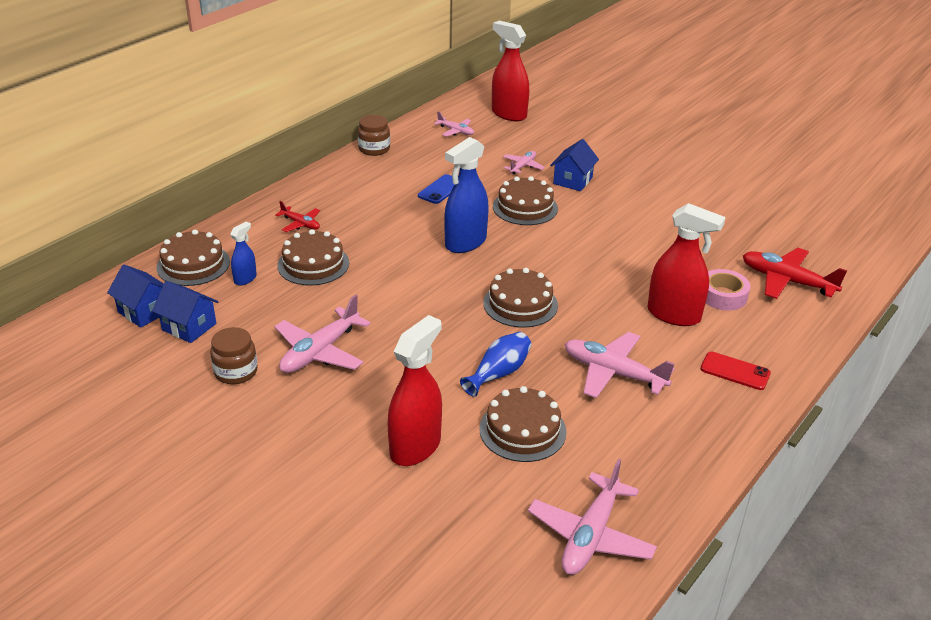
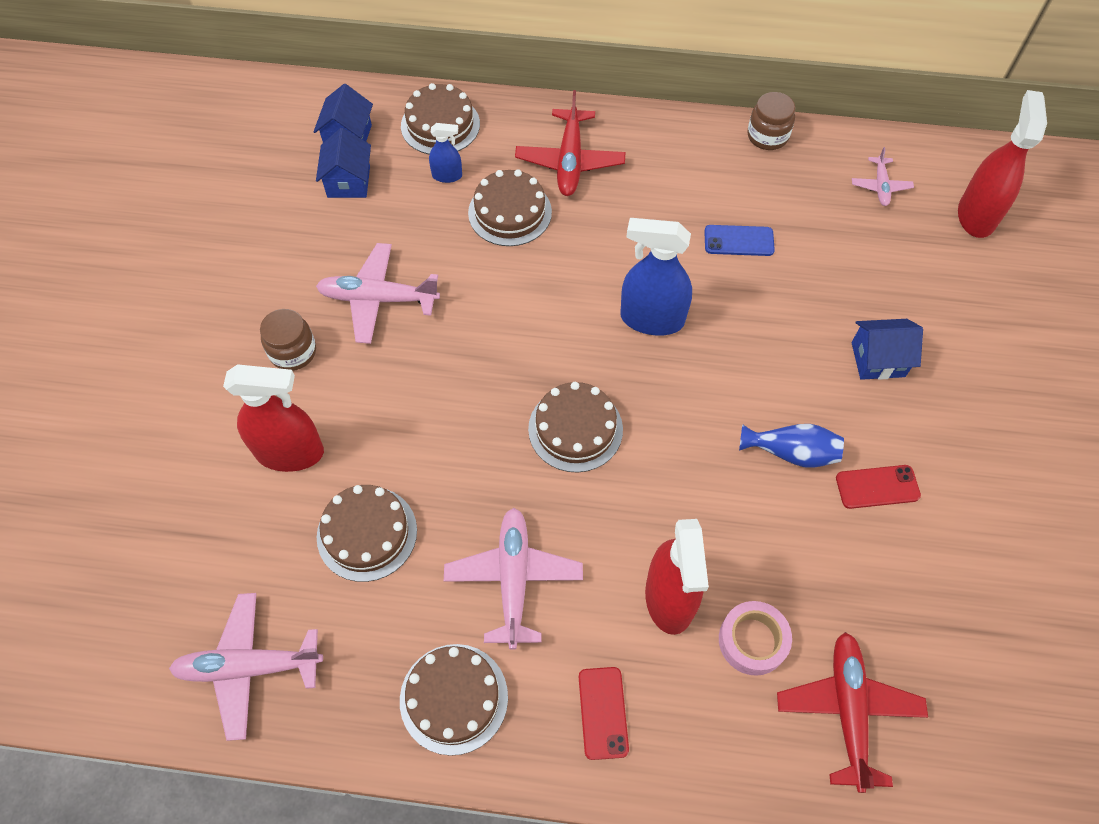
camera: 60 degrees right, 25 degrees up
brown jar [210,327,258,384] -> brown jar moved to [260,309,316,371]
red plane [275,201,320,232] -> red plane [515,90,626,196], size x1.82
blue vase [460,332,532,397] -> blue vase moved to [739,424,844,468]
brown cake [493,176,558,225] -> brown cake moved to [400,644,508,756]
pink plane [503,151,545,174] -> none
none -> red phone [836,465,921,509]

